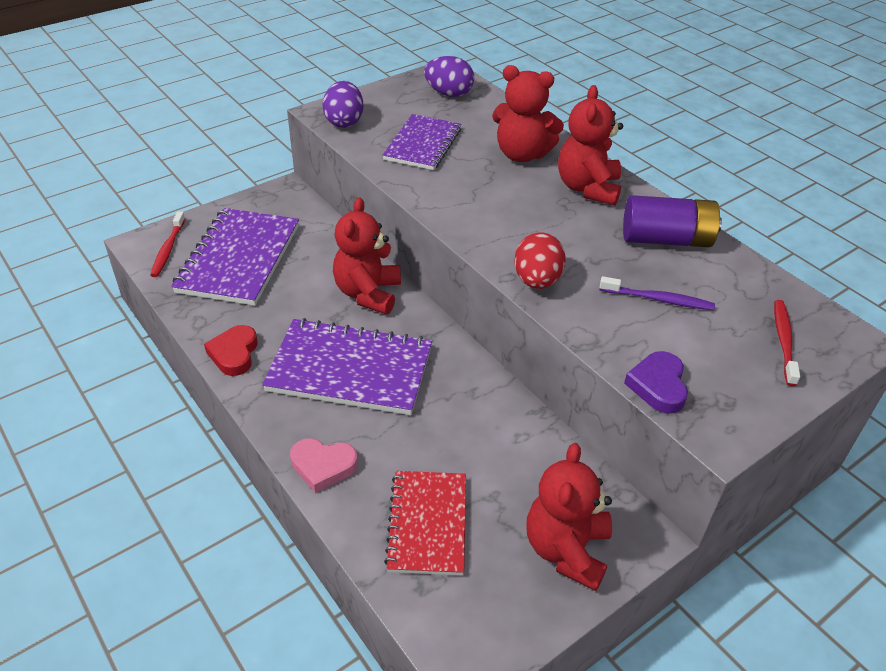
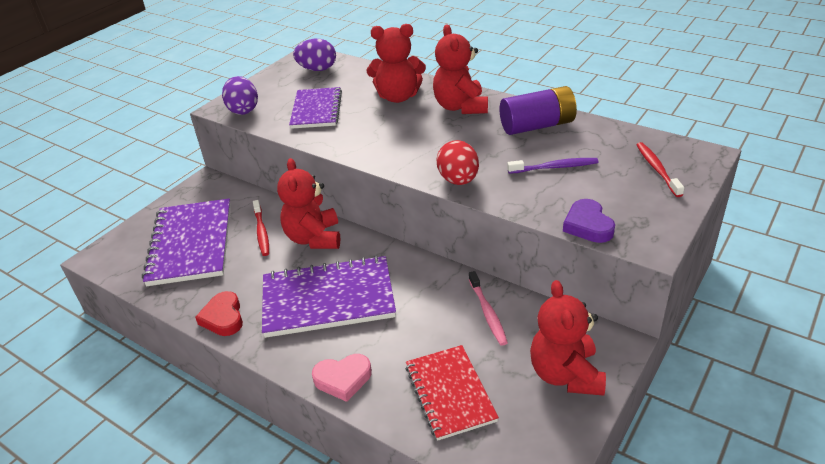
camera: 15 degrees left, 5 degrees down
red toothbrush [150,212,185,277] -> red toothbrush moved to [253,200,269,256]
none -> pink toothbrush [469,271,508,346]

